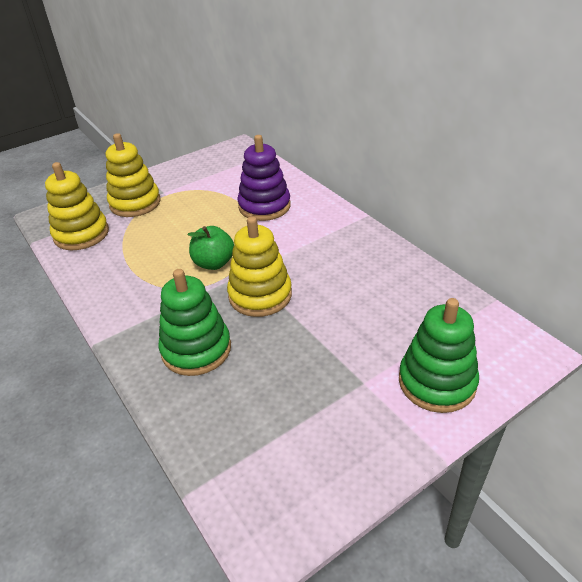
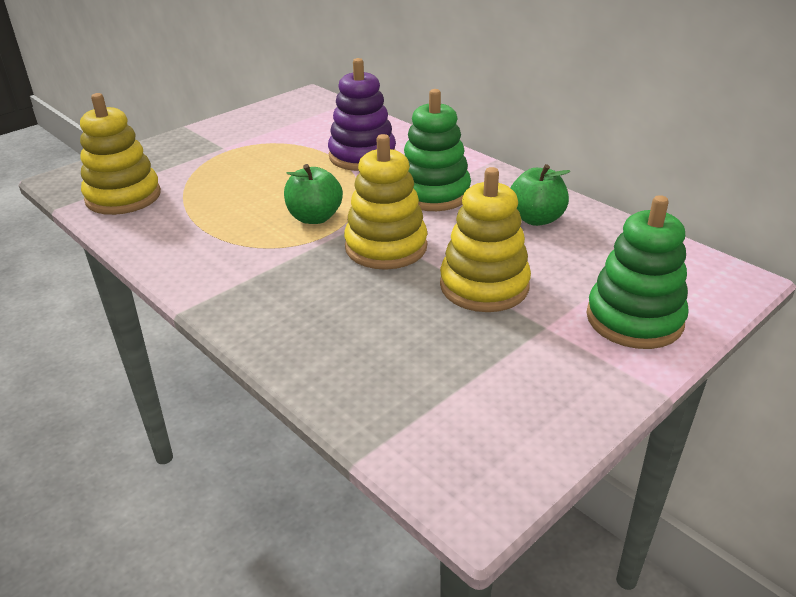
camera: 10 degrees left, 5 degrees down
yellow stacking toy [106,133,161,217] -> yellow stacking toy moved to [440,167,531,312]
green stacking toy [158,269,231,376] -> green stacking toy moved to [404,89,471,211]
none -> green apple [511,164,570,226]

